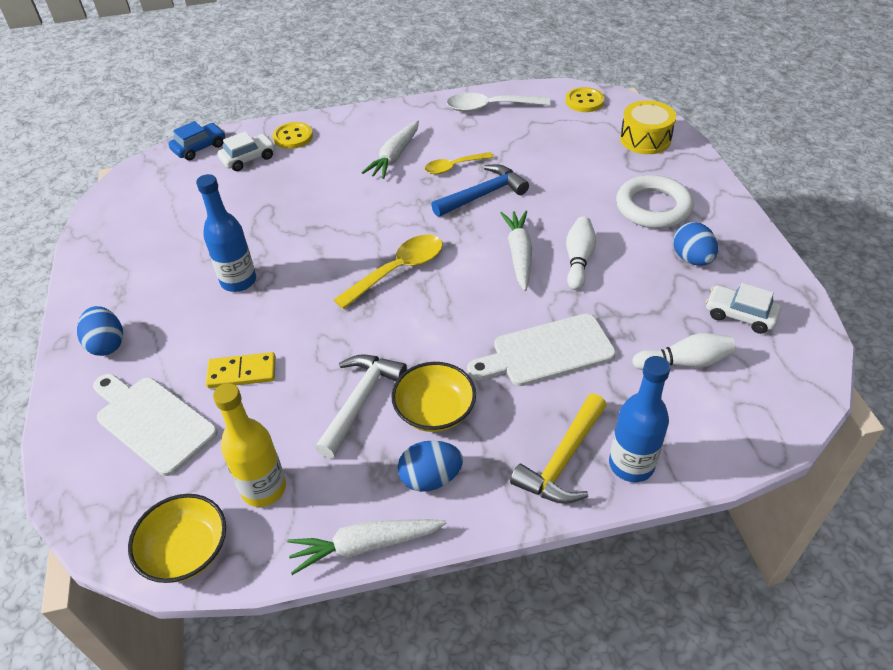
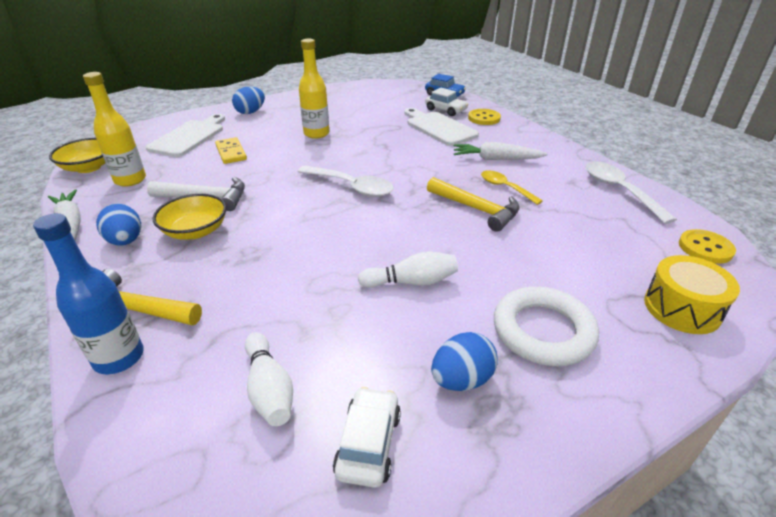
camera: 70 degrees right, 10 degrees down
blue bottle [196,174,256,292] -> yellow bottle [299,39,329,139]
yellow spoon [334,235,443,309] -> white spoon [297,165,394,197]
blue hammer [431,164,529,217] -> yellow hammer [427,177,520,232]
white cutting board [467,313,616,386] -> white cutting board moved to [404,108,479,146]
white carrot [500,211,532,291] -> none

